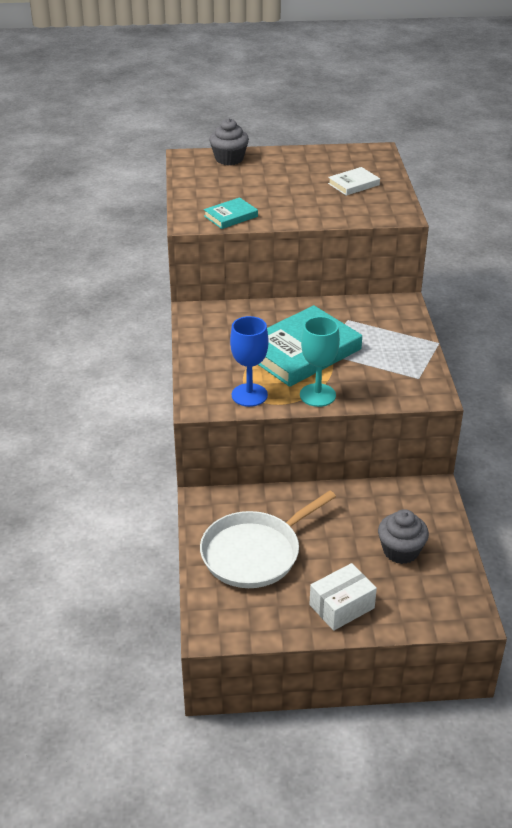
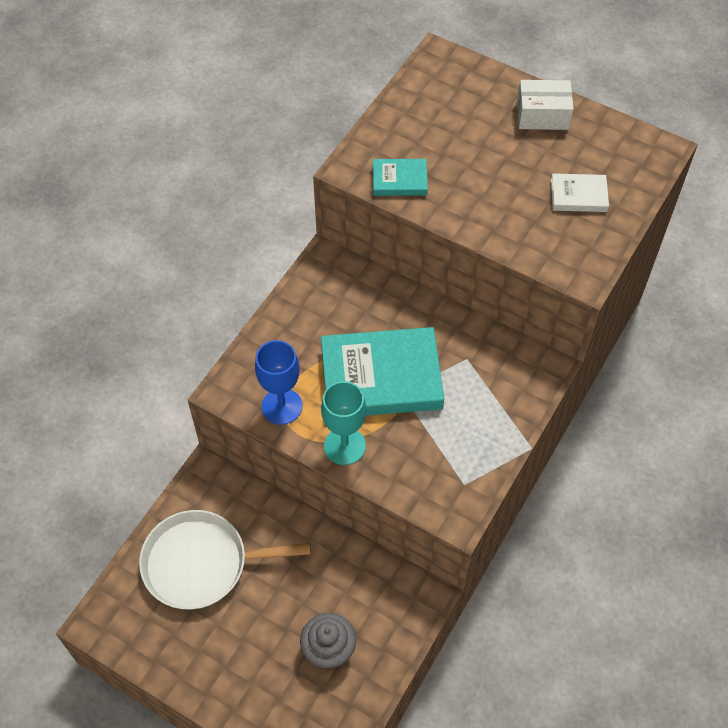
camera: 35 degrees right, 20 degrees up
grey cupcake [209,118,249,165] -> none
white box [309,563,377,631] -> white box moved to [517,80,574,130]

